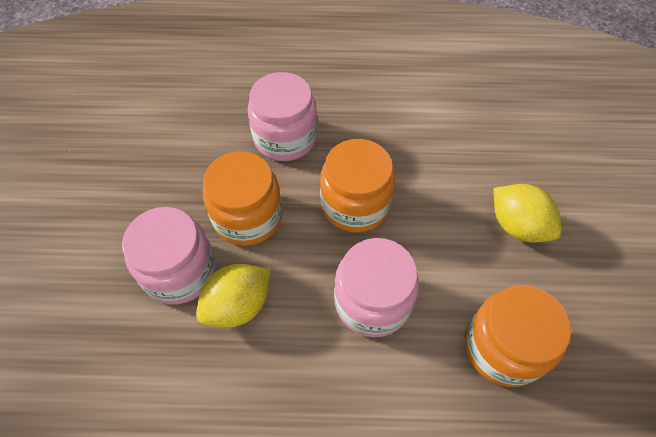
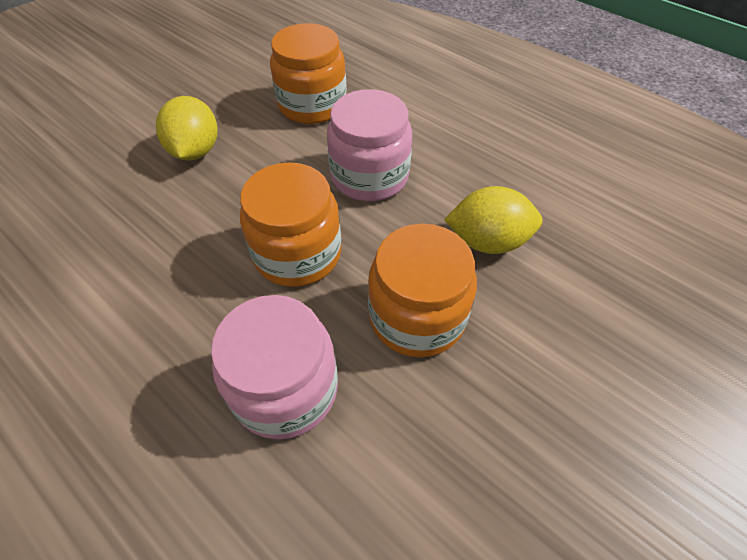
camera: 140 degrees left, 5 degrees down
pink jar [122,207,216,305] -> none

